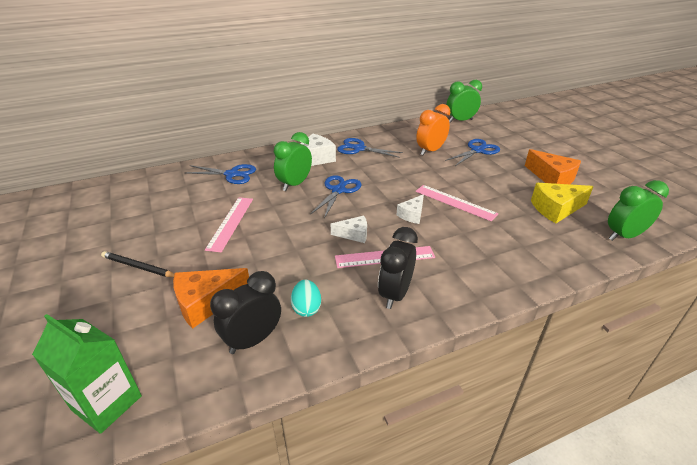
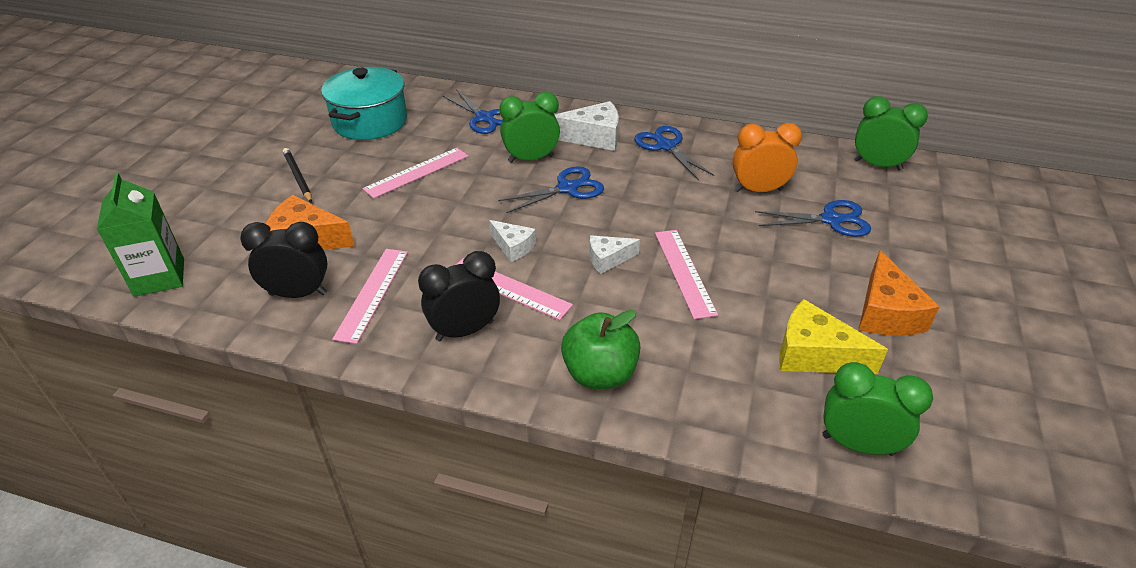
camera: 40 degrees right, 5 degrees up
turquoise egg [291,280,321,317] -> pink ruler [332,249,408,344]
none -> turquoise pot [321,67,407,140]
none -> green apple [561,310,641,389]

